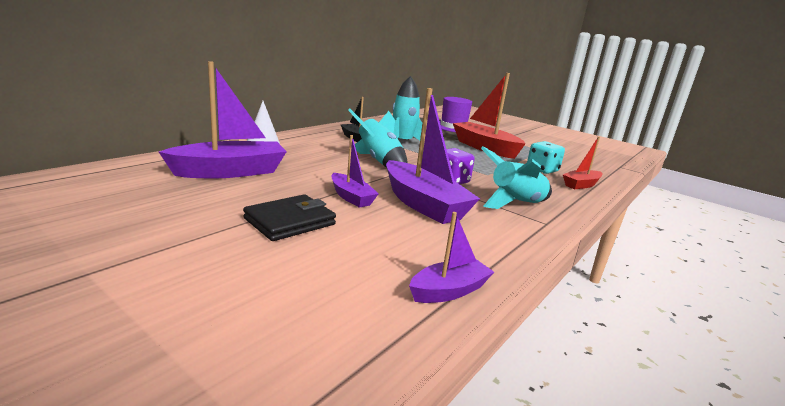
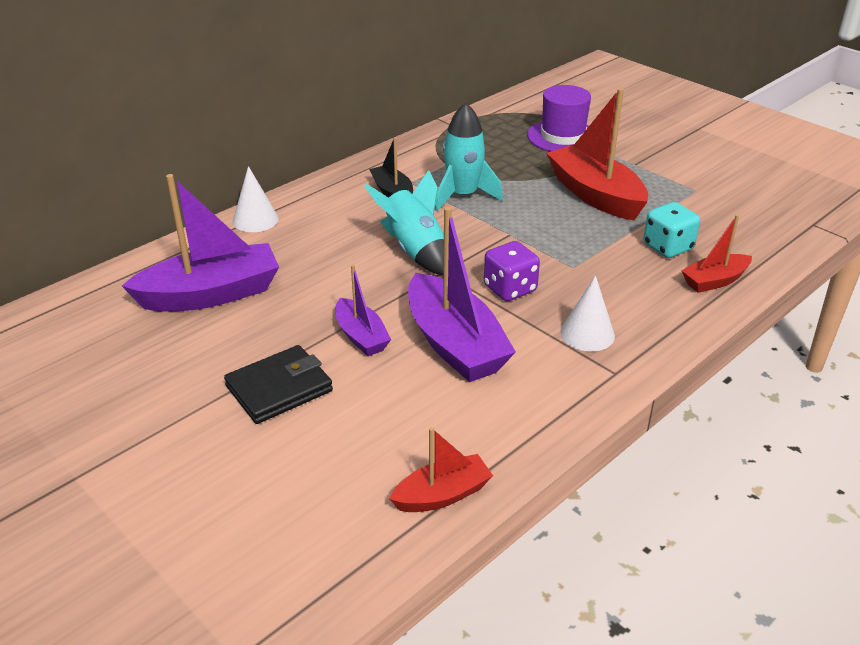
camera: 10 degrees right, 15 degrees up
purple boat [409,212,494,303] -> red boat [389,427,493,512]
turquoise rocket [481,146,552,209] -> white cone [560,275,615,351]

